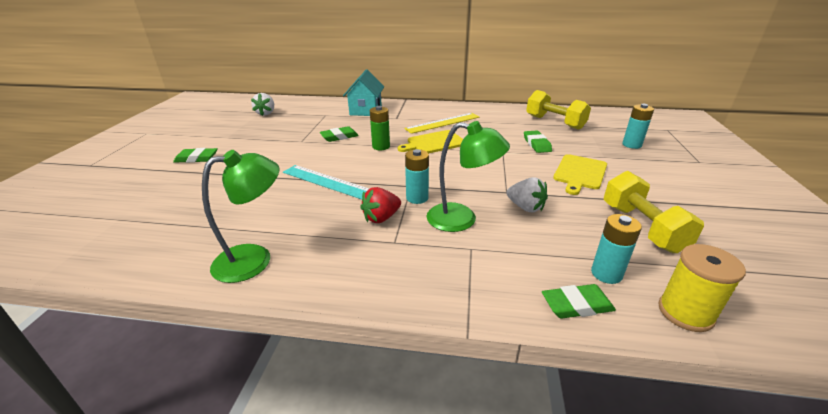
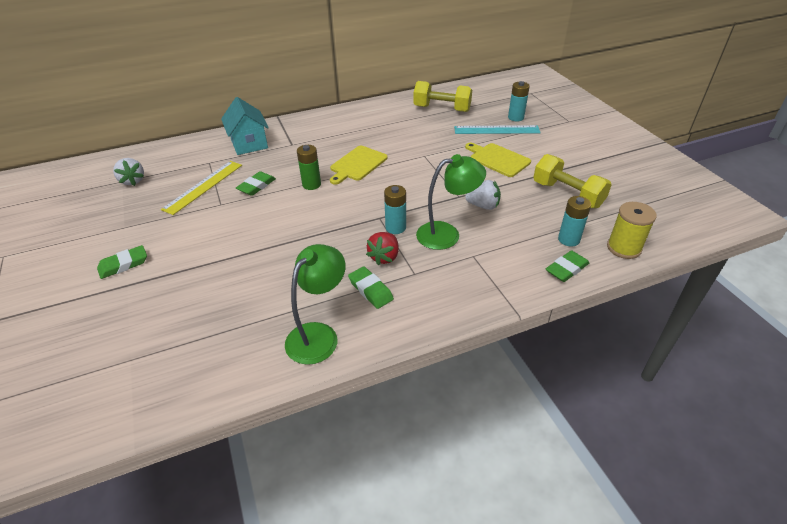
camera: 30 degrees left, 10 degrees up
turquoise ruler [283,165,369,200] -> turquoise ruler moved to [454,125,541,134]
yellow ruler [404,113,479,134] -> yellow ruler moved to [161,161,242,215]
green eraser [524,131,552,153] -> green eraser moved to [348,266,394,309]
yellow cutting board [553,154,607,195] -> yellow cutting board turned 135 degrees clockwise [465,143,531,177]

